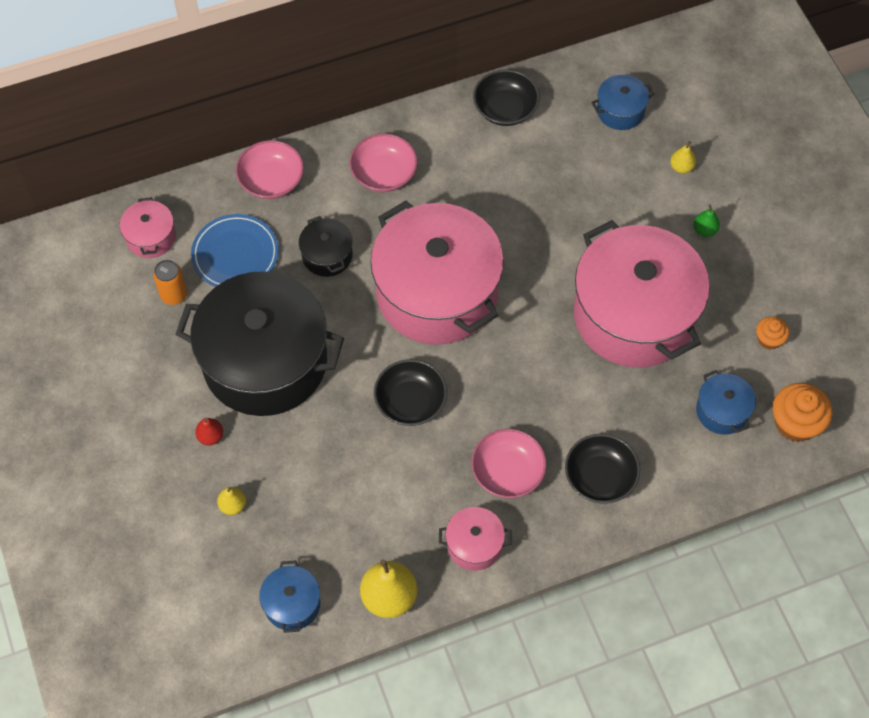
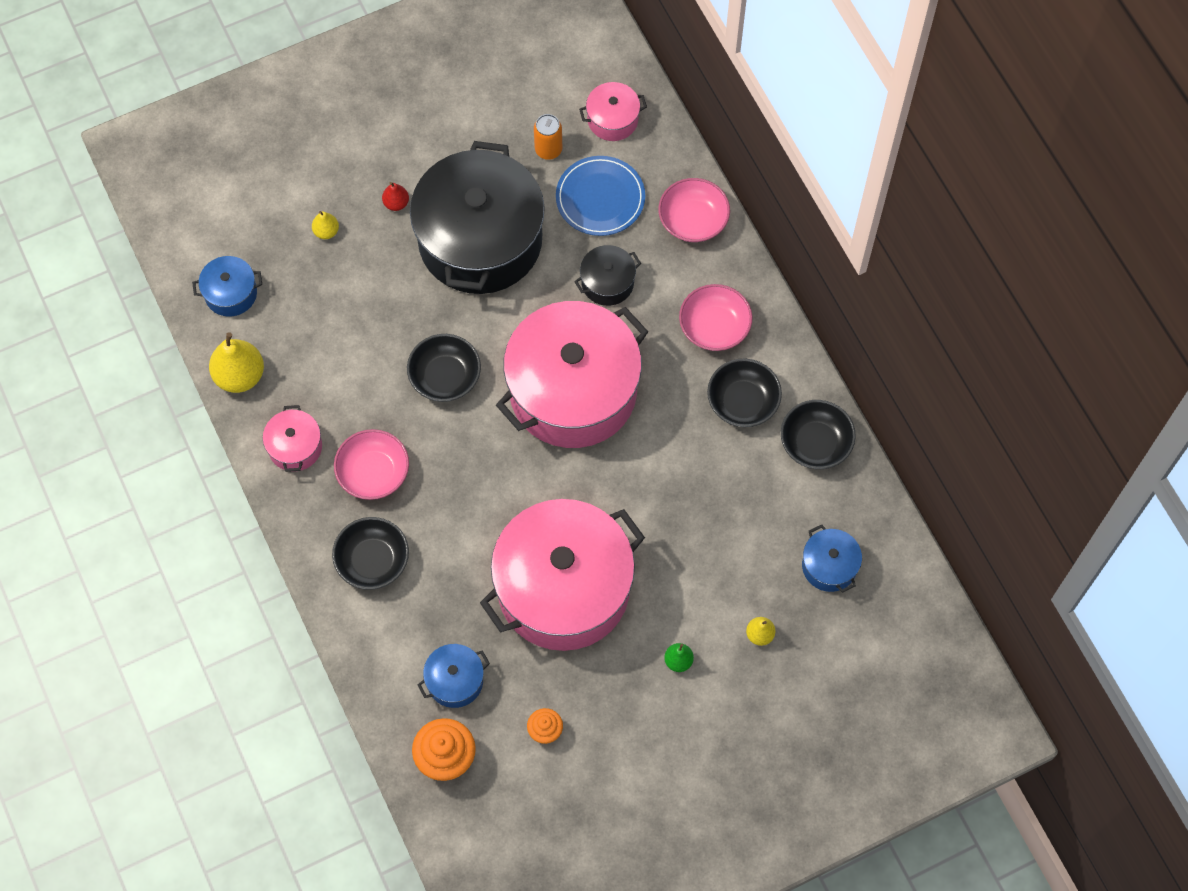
camera: 85 degrees right, 5 degrees up
none -> black bowl [707,359,782,427]

